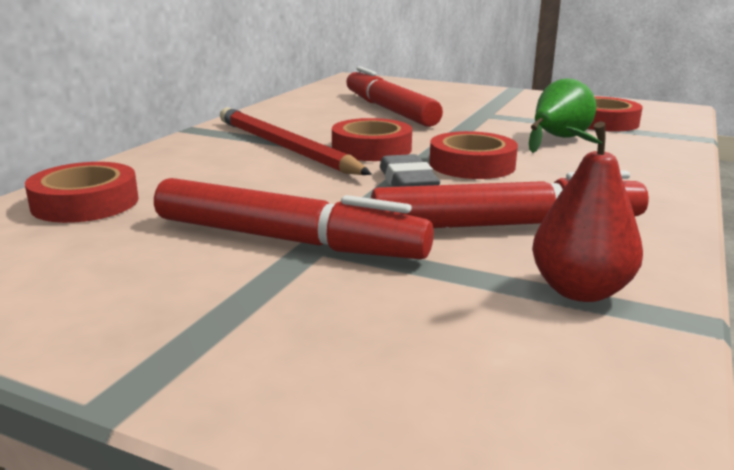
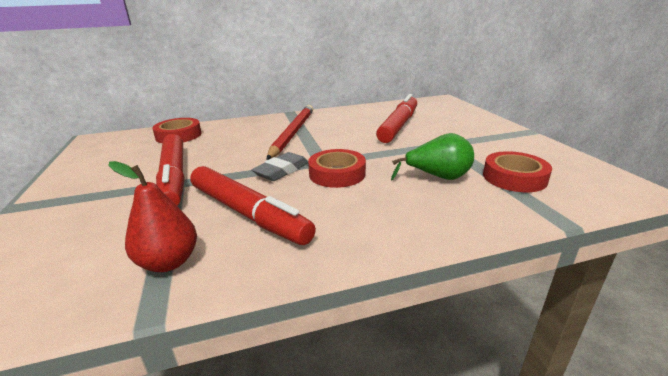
camera: 50 degrees right, 5 degrees up
red tape [332,118,412,161] -> none

